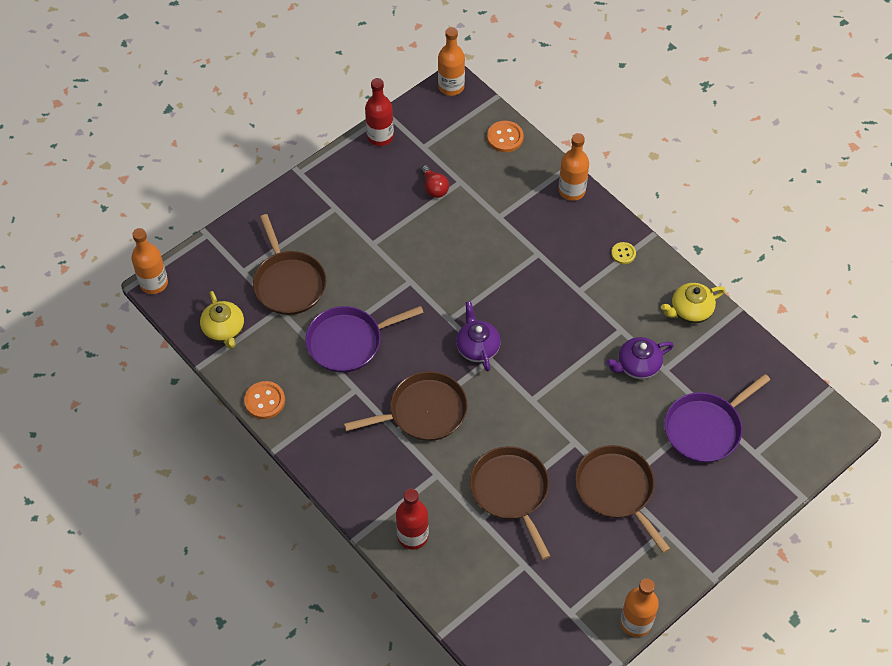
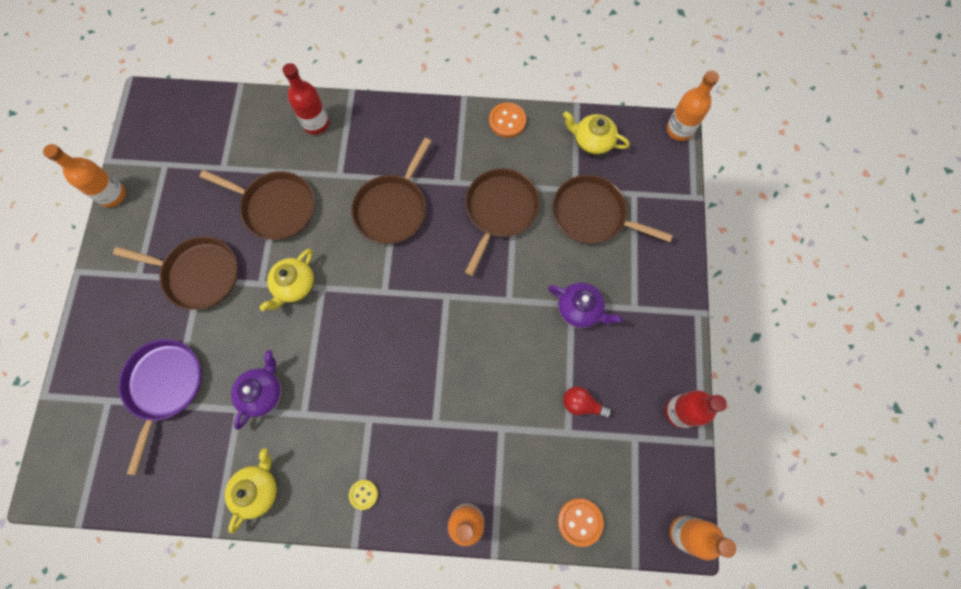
camera: 135 degrees right, 15 degrees up
purple pan [305,306,424,373] -> brown pan [465,168,540,276]
purple teapot [456,301,501,372] -> purple teapot moved to [548,282,623,328]
none -> yellow teapot [259,249,314,311]

